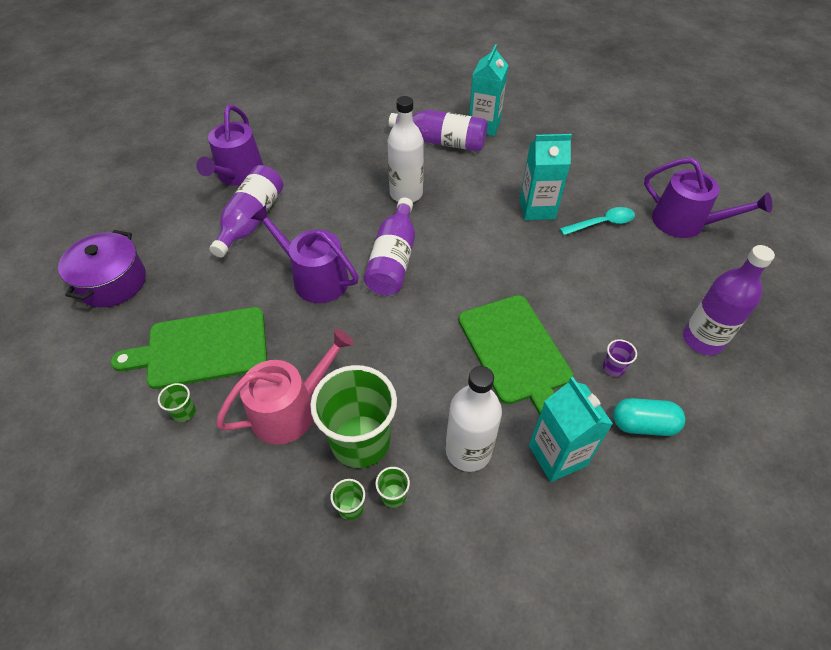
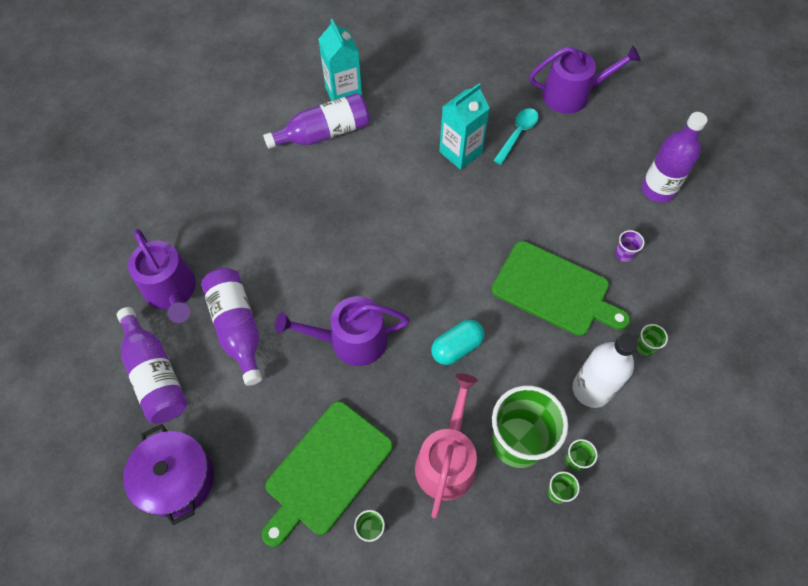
camera: 40 degrees left, 10 degrees up
purple bottle [364,197,415,295] -> purple bottle moved to [117,307,187,424]
white bottle [387,96,424,202] -> none
turquoise carton [529,377,613,482] -> green cup [637,324,668,356]
turquoise capsule [613,398,685,436] -> turquoise capsule moved to [431,320,485,365]

